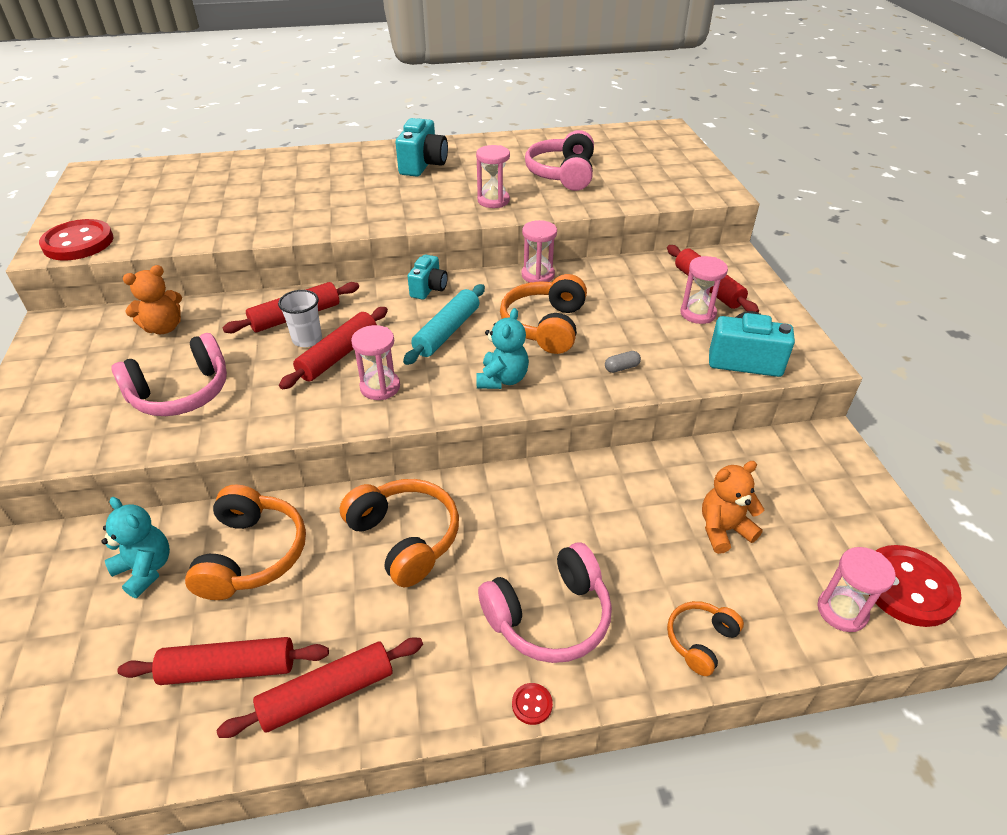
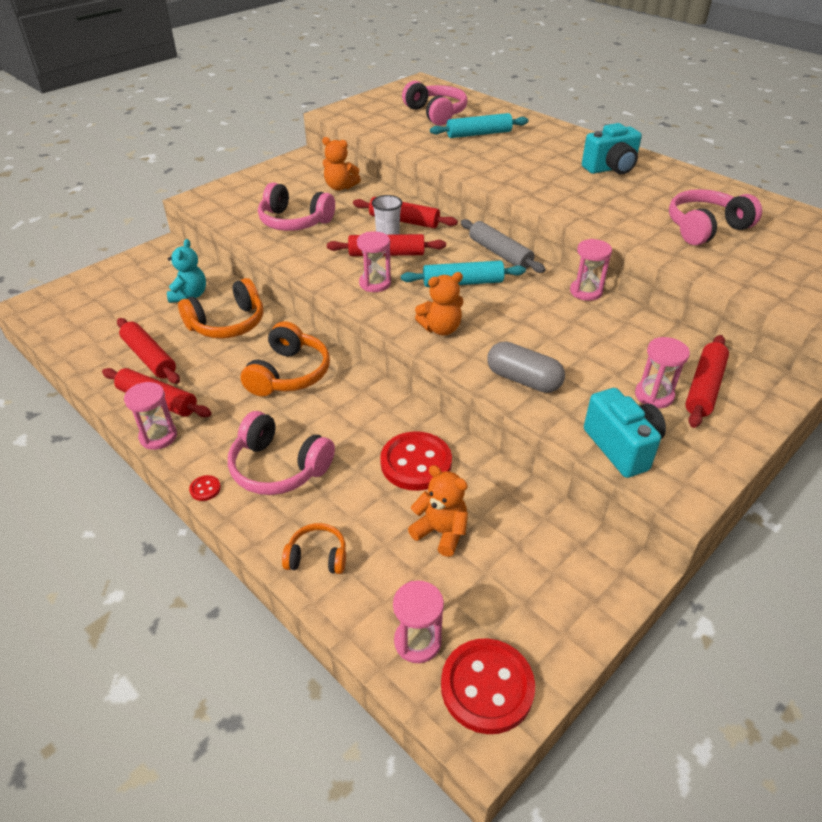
camera: 55 degrees right, 0 degrees up
red button [39,219,114,260] -> red button moved to [380,431,452,491]
turquoise camera [408,254,448,300] -> grey rolling pin [461,219,546,273]
pink hourglass [476,145,510,208] -> pink hourglass moved to [124,382,177,450]
turquoise teddy bear [477,308,529,389] -> orange teddy bear [415,272,464,335]
orange headphones [500,274,587,354] -> none
grey capsule [605,351,641,373] -> grey capsule [487,341,565,393], size x2.18
none -> pink headphones [402,81,468,126]
none -> turquoise rolling pin [430,113,528,138]

